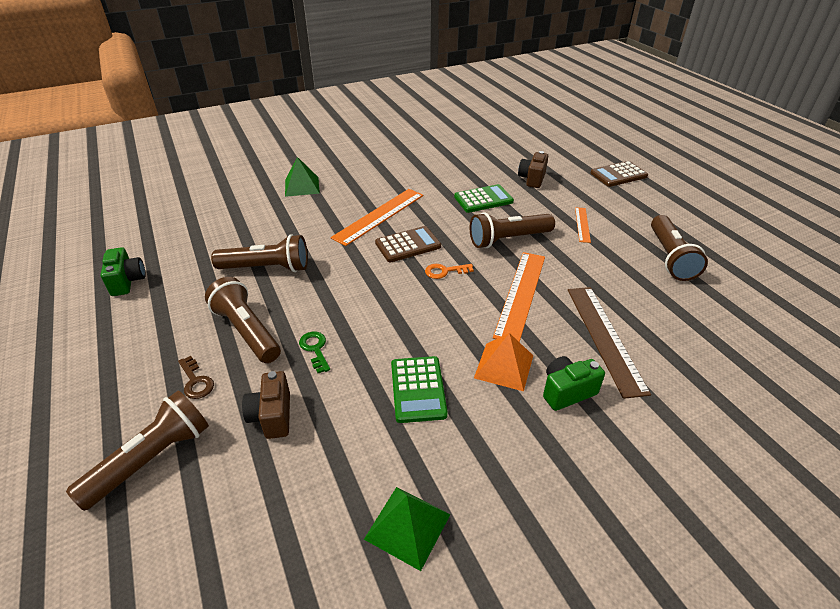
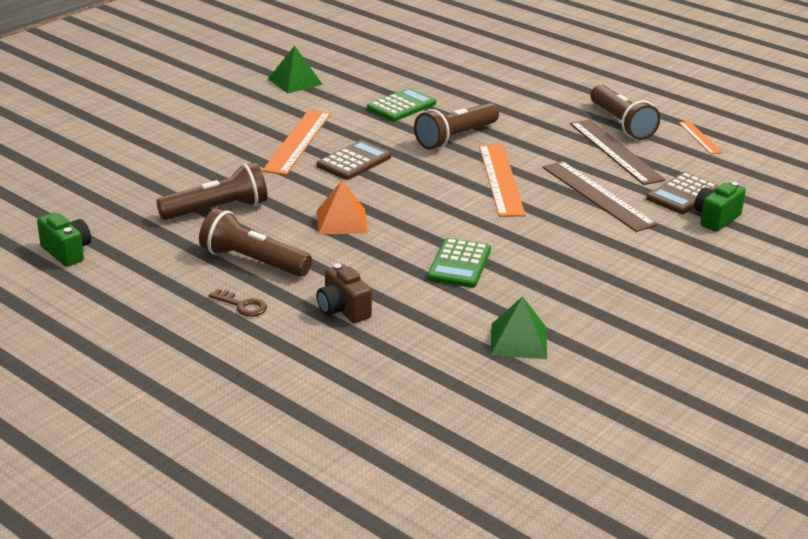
camera: 25 degrees left, 10 degrees down
brown flashlight [66,391,209,511] -> none
green pyramid [285,157,320,197] -> green pyramid moved to [268,45,323,93]
green key [299,331,330,373] -> none
green calculator [391,356,448,423] -> green calculator turned 45 degrees clockwise [427,238,491,288]
orange key [425,264,474,279] -> none
orange pyramid [474,333,533,392] -> orange pyramid moved to [317,181,368,234]
brown camera [518,151,548,188] -> none
green camera [543,356,605,411] -> green camera moved to [694,182,746,231]
orange ruler [575,207,591,243] -> orange ruler moved to [679,121,723,154]
brown calculator [591,161,648,187] -> brown calculator moved to [646,172,719,214]
none -> brown ruler [570,119,665,185]

